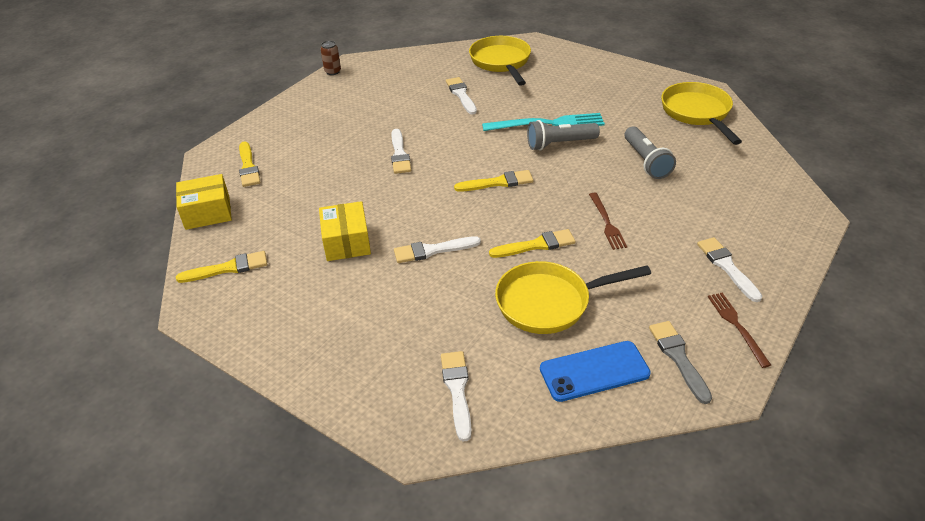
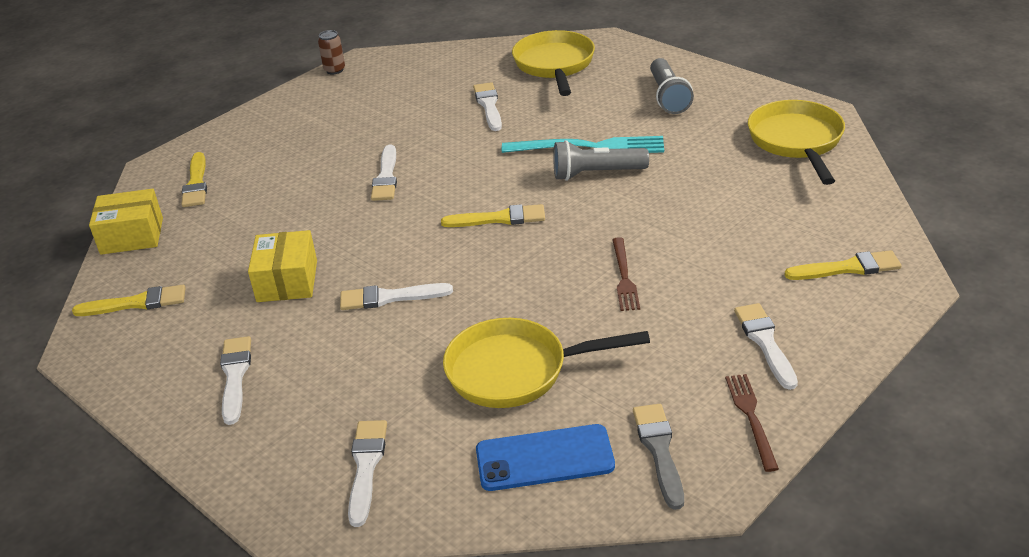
camera: 10 degrees right, 5 degrees down
yellow brush [489,229,576,258] -> yellow brush moved to [784,250,901,280]
grey flashlight [625,126,676,179] -> grey flashlight moved to [650,58,694,114]
none -> white brush [220,336,251,425]

